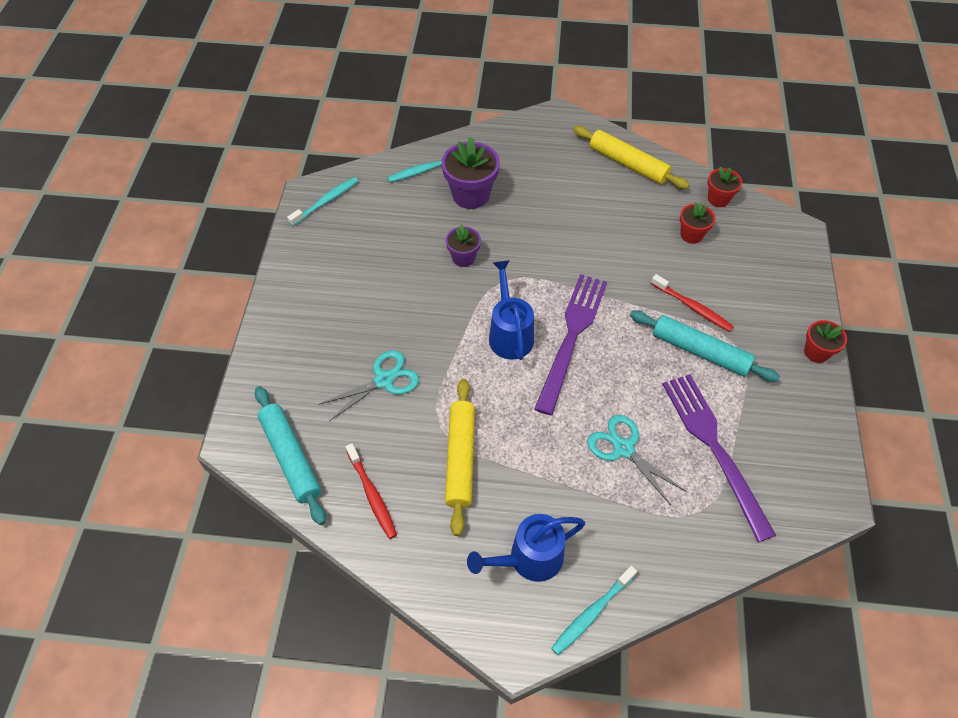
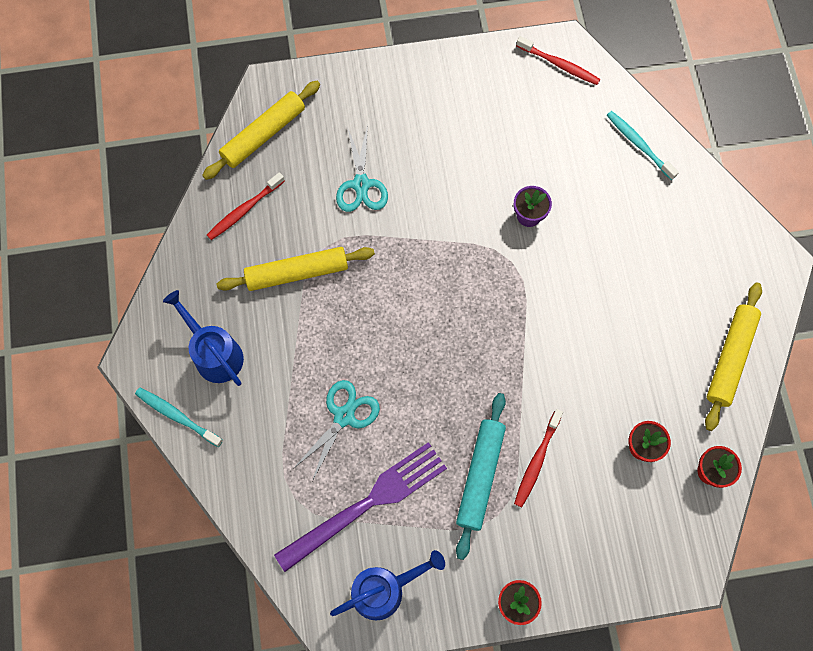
camera: 75 degrees right, 15 degrees up
turquoise rolling pin [255,386,326,525] -> yellow rolling pin [202,81,320,180]
turquoise toothbrush [287,177,358,226] -> red toothbrush [516,36,600,85]
turquoise scissors [318,350,419,421] -> turquoise scissors turned 45 degrees clockwise [336,125,388,212]
purple flower pot [442,137,500,209] -> none
blue watering can [489,260,534,360] -> blue watering can moved to [330,550,445,620]
purple fork [534,274,607,415] -> none

